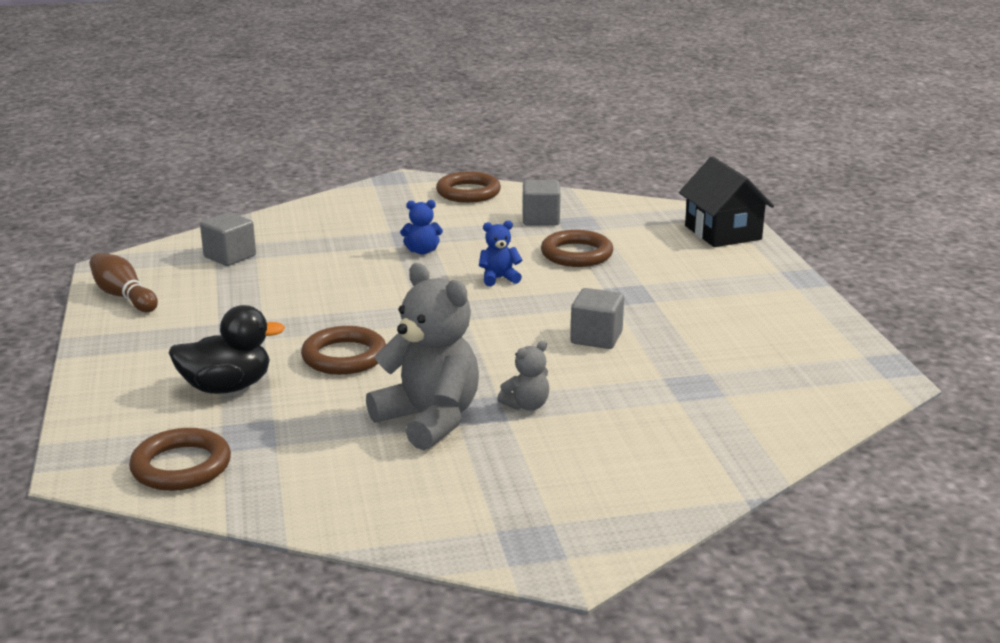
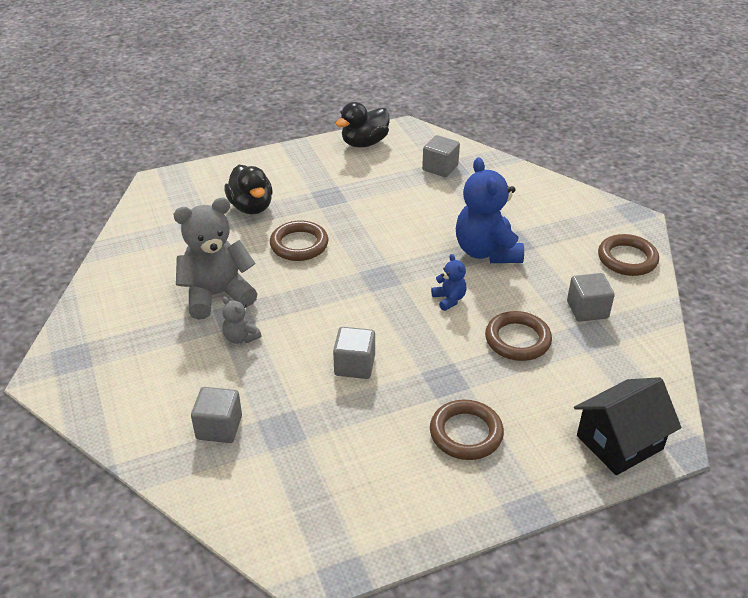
camera: 80 degrees right, 15 degrees up
brown bowling pin [89,253,158,312] -> black duck [336,102,390,148]
brown ring [129,428,231,491] -> brown ring moved to [430,400,504,460]
grey teddy bear [366,263,479,450] -> grey teddy bear turned 150 degrees counterclockwise [173,198,258,320]
blue teddy bear [400,200,443,255] -> blue teddy bear [456,157,524,263], size x2.15
none -> grey cube [191,387,242,443]

